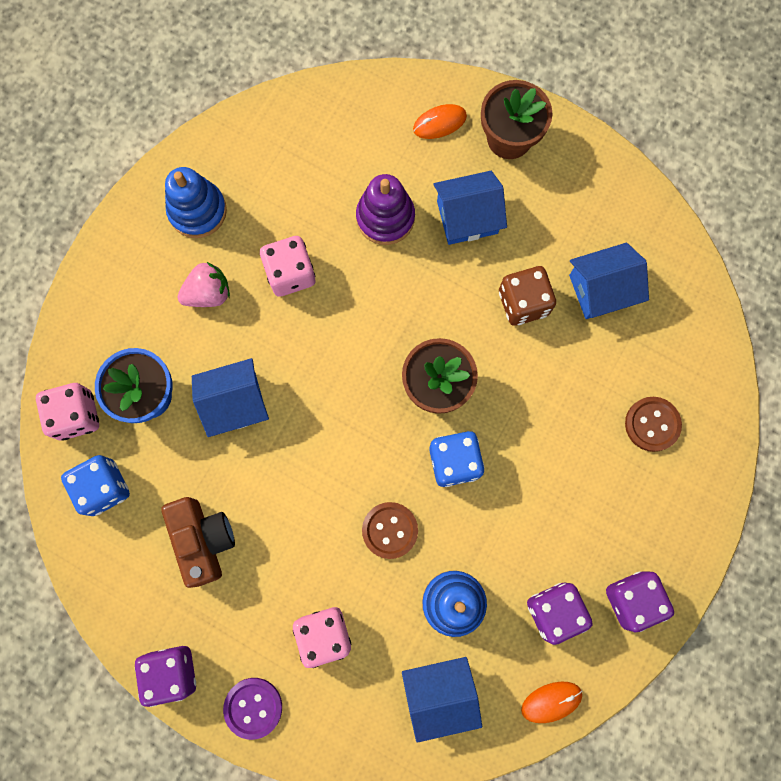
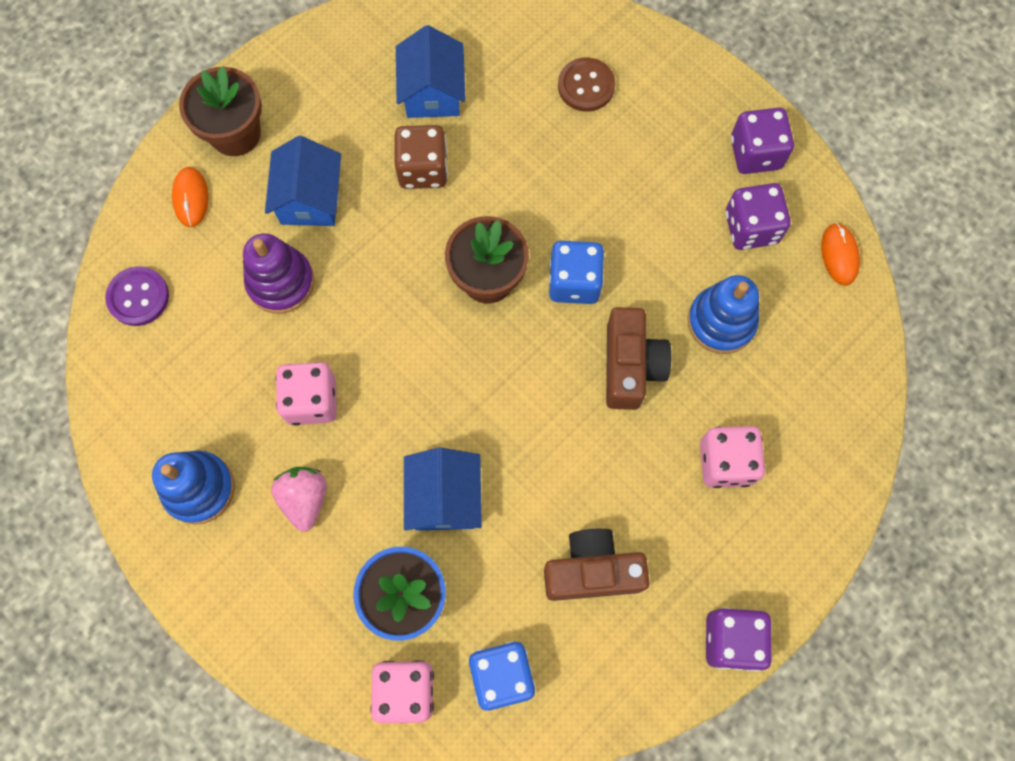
camera: 75 degrees left, 5 degrees down
purple button [223,678,282,740] -> purple button moved to [105,266,169,326]
brown button [362,502,418,559] -> brown camera [606,307,672,410]
blue house [402,657,482,743] -> none

